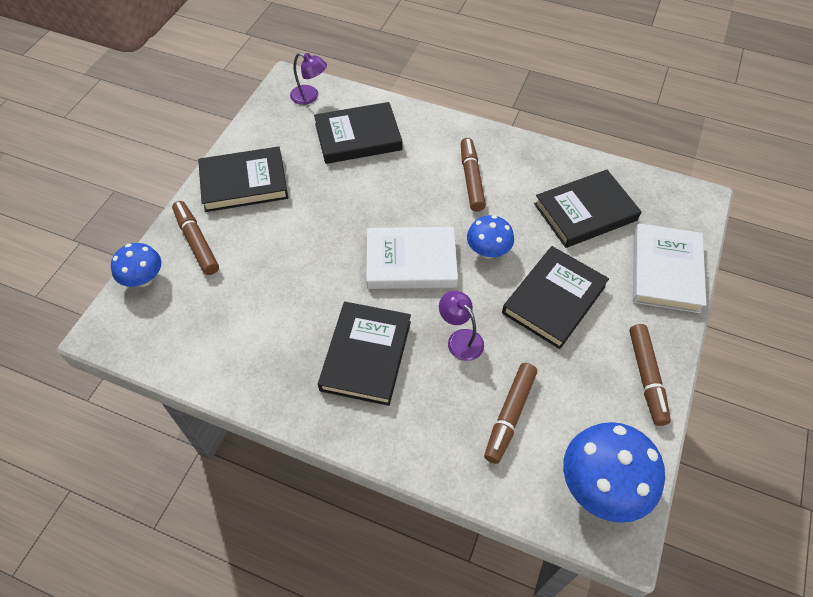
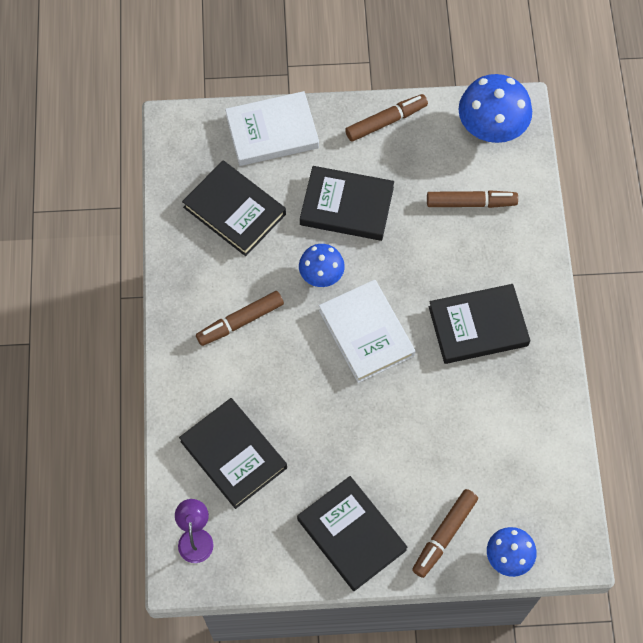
camera: 115 degrees left, 10 degrees up
purple lamp [439,290,484,361] -> none

